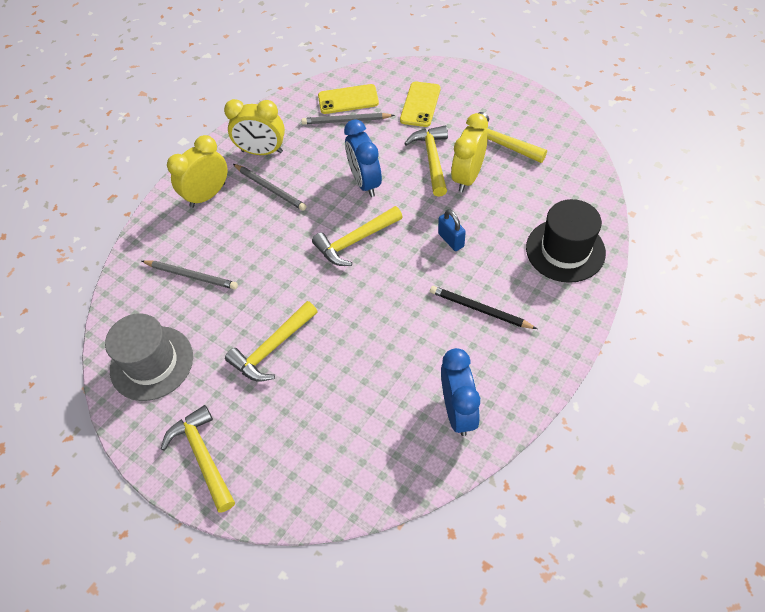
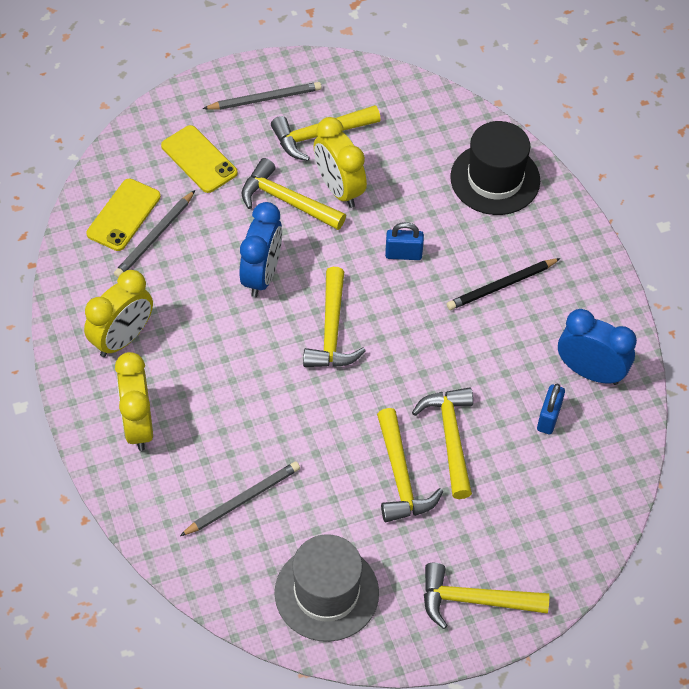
camera: 60 degrees left, 0 degrees up
grey pencil [233,164,306,211] -> grey pencil moved to [203,82,322,110]
blue clock [344,119,382,197] -> blue clock turned 90 degrees counterclockwise [239,202,282,297]
none -> yellow hammer [412,387,473,499]
none -> blue padlock [537,383,565,434]

